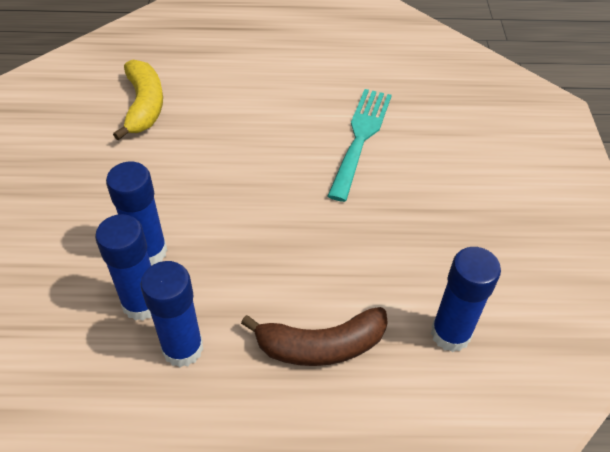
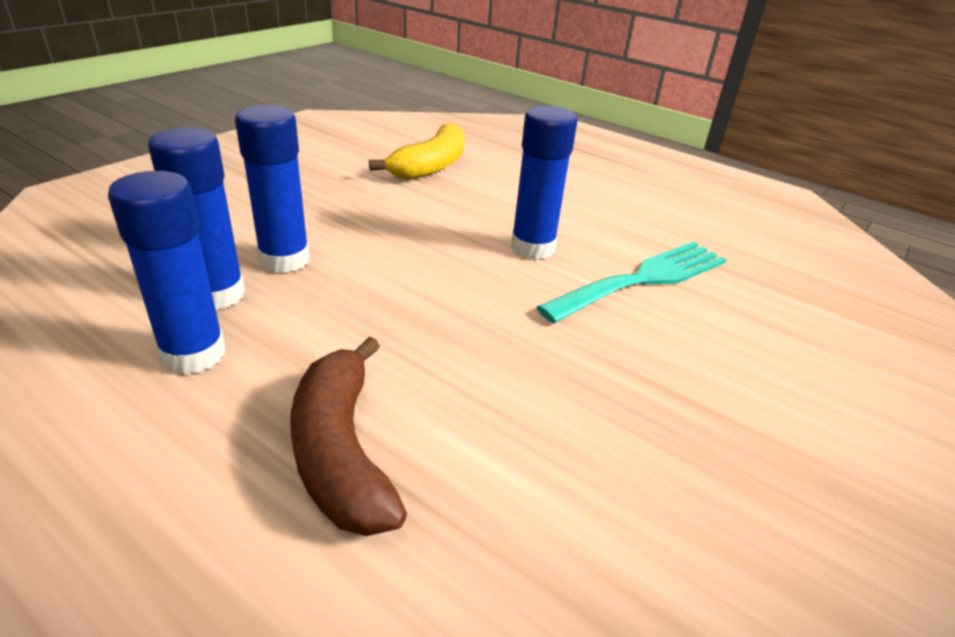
camera: 35 degrees right, 15 degrees down
brown banana [241,307,388,366] -> brown banana turned 45 degrees clockwise [290,336,407,536]
blue glue stick [431,247,501,352] -> blue glue stick moved to [511,106,577,260]

